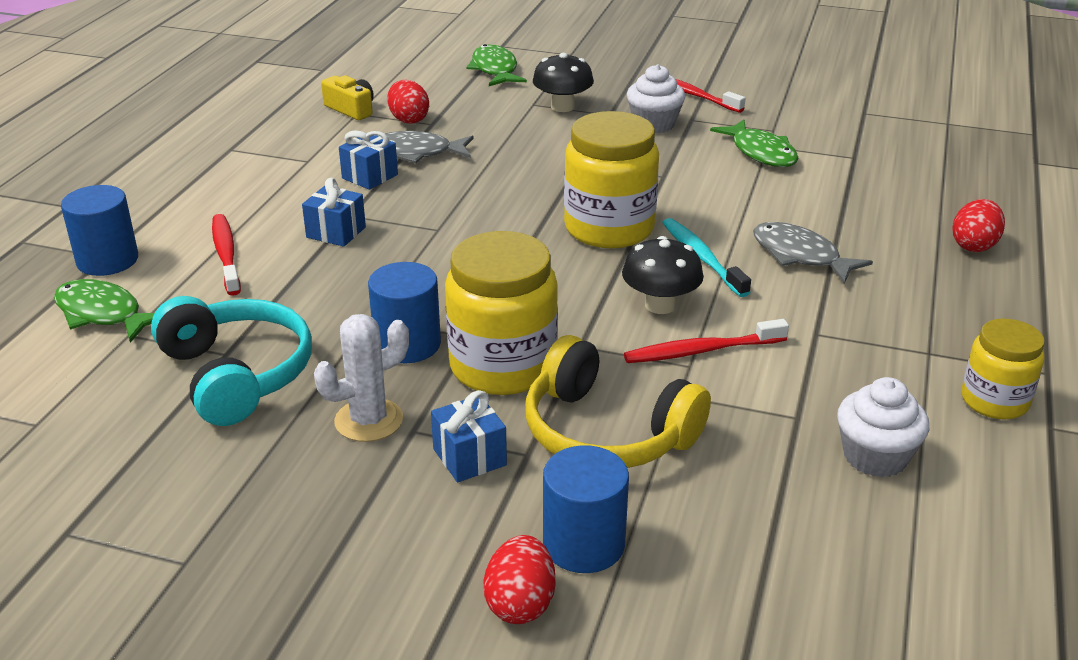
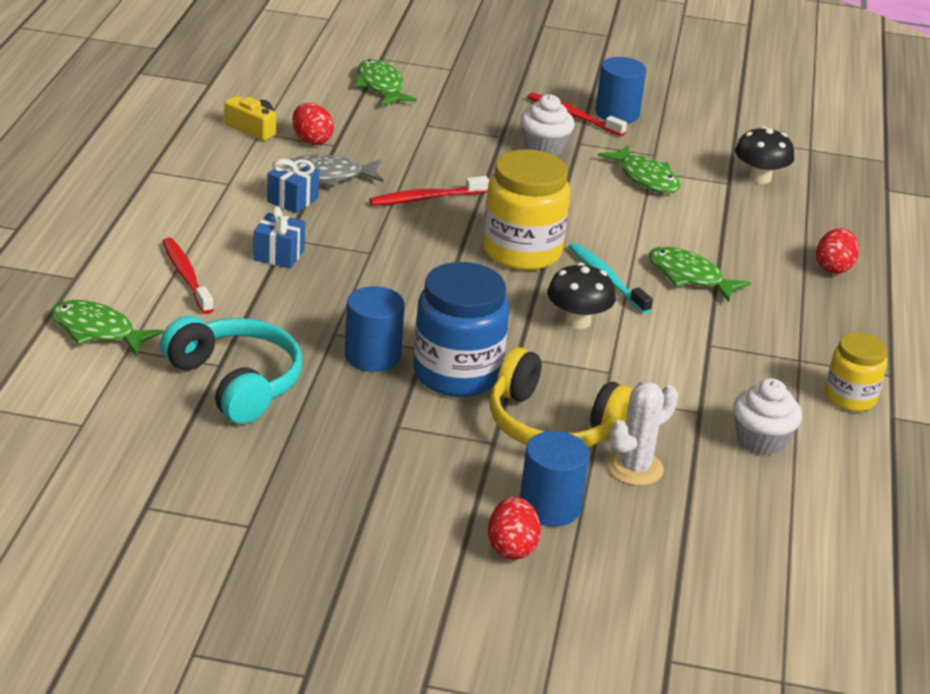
camera: 10 degrees left, 0 degrees up
blue cylinder [61,185,138,276] -> blue cylinder moved to [595,57,646,123]
white cactus [314,314,409,442] -> white cactus moved to [607,381,678,486]
blue gift [431,390,507,482] -> none
yellow jar [445,231,558,395] -> blue jar [414,262,509,397]
black mushroom [533,53,594,112] -> black mushroom moved to [735,126,794,184]
red toothbrush [624,319,789,363] -> red toothbrush moved to [369,176,489,206]
grey fish [753,222,873,284] -> green fish [648,247,751,302]

